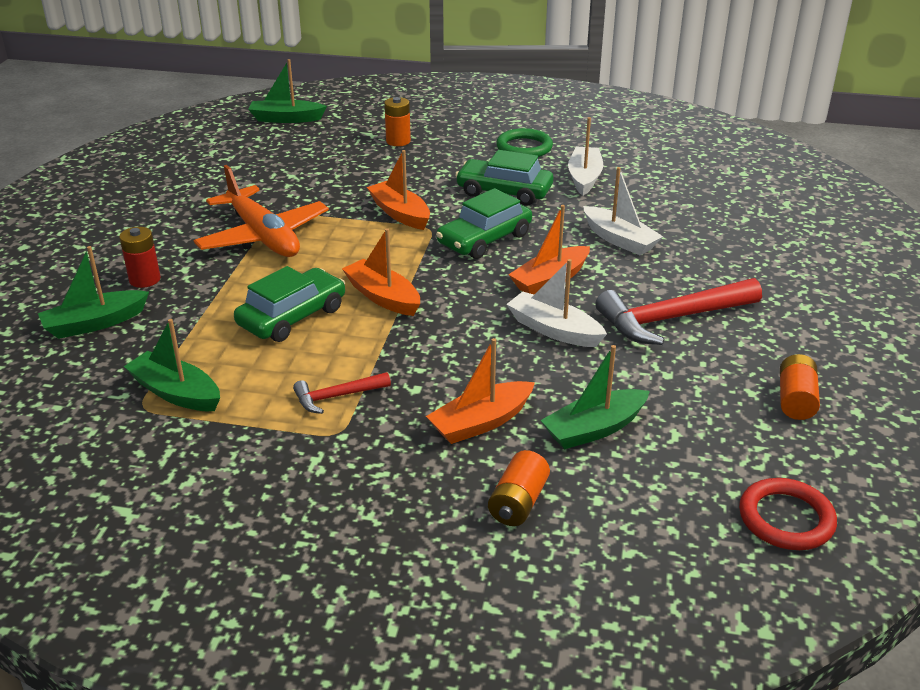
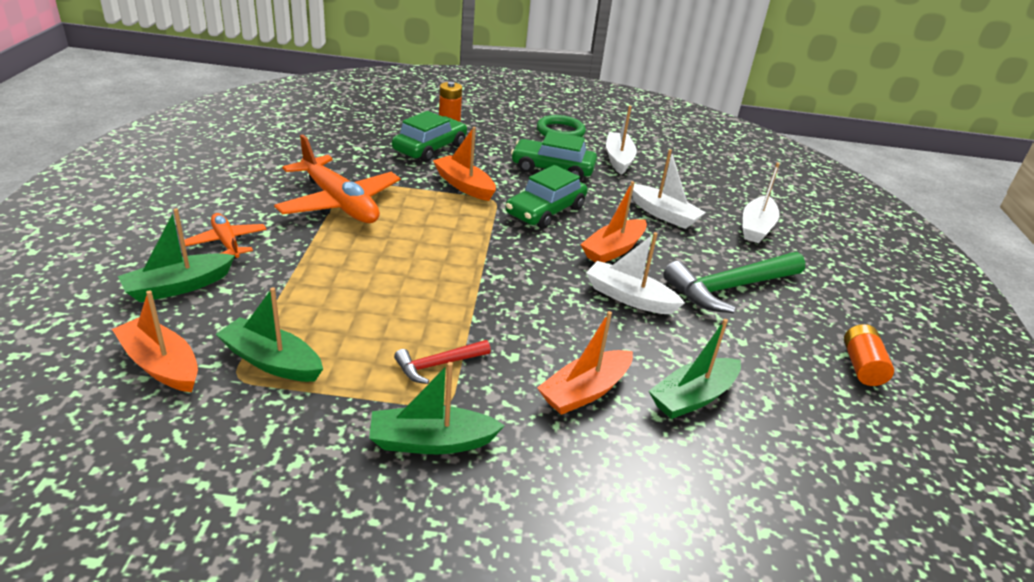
camera: 10 degrees left, 0 degrees up
red battery [119,227,161,288] -> orange plane [184,213,267,259]
green car [234,266,345,342] -> green car moved to [392,111,467,162]
green boat [248,59,327,123] -> green boat moved to [369,362,505,454]
orange boat [342,228,420,316] -> orange boat moved to [112,290,198,392]
orange battery [488,450,550,526] -> none
red hammer [595,278,762,345] -> green hammer [663,252,805,313]
red ring [739,478,837,550] -> none
none -> white boat [742,163,780,243]

